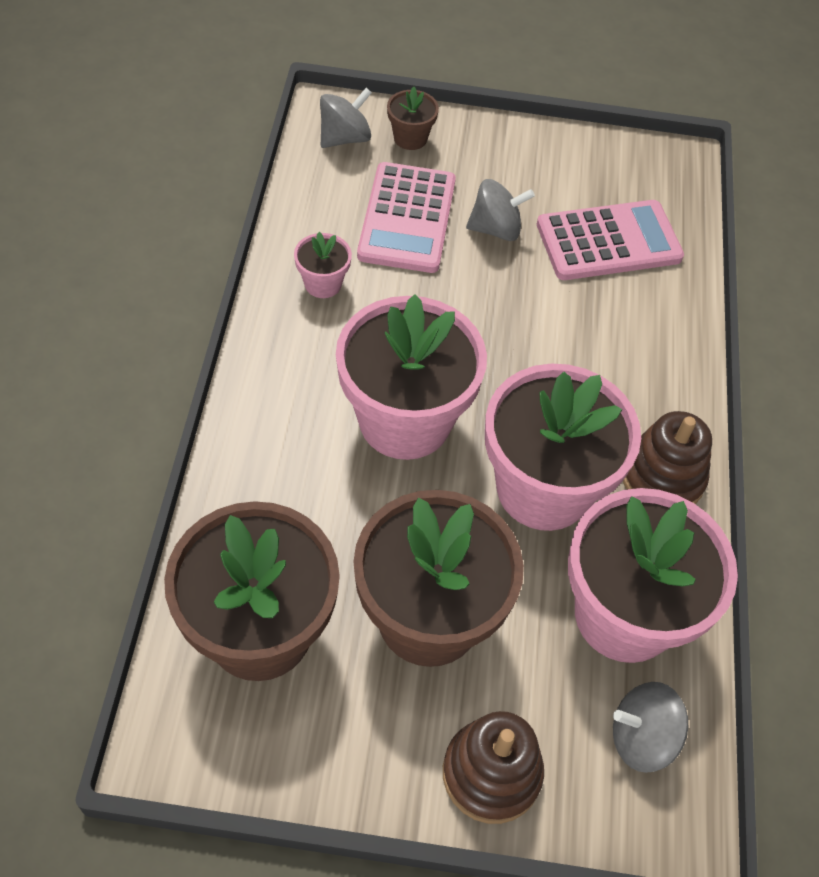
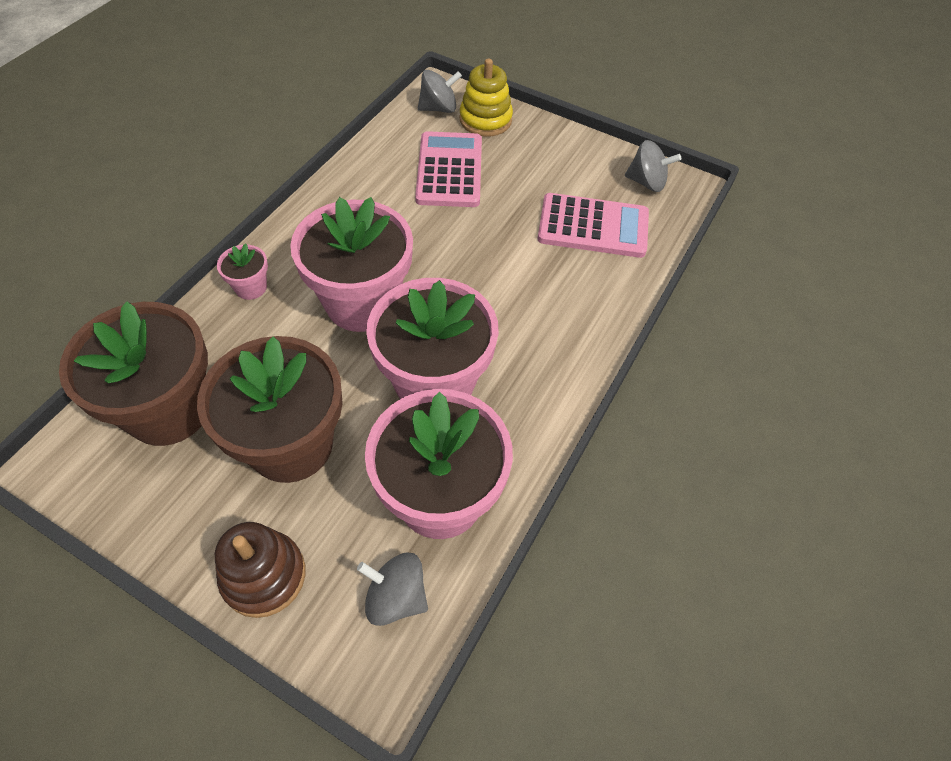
camera: 25 degrees right, 0 degrees up
pink flower pot [294,232,352,298] -> pink flower pot moved to [217,243,268,300]
pink calculator [357,162,456,273] -> pink calculator turned 150 degrees clockwise [415,131,482,207]
brown flower pot [387,87,439,150] -> yellow stacking toy [460,59,513,137]
grey spinning top [466,179,535,241] -> grey spinning top moved to [625,140,681,192]
brown stacking toy [623,411,712,504] -> none

